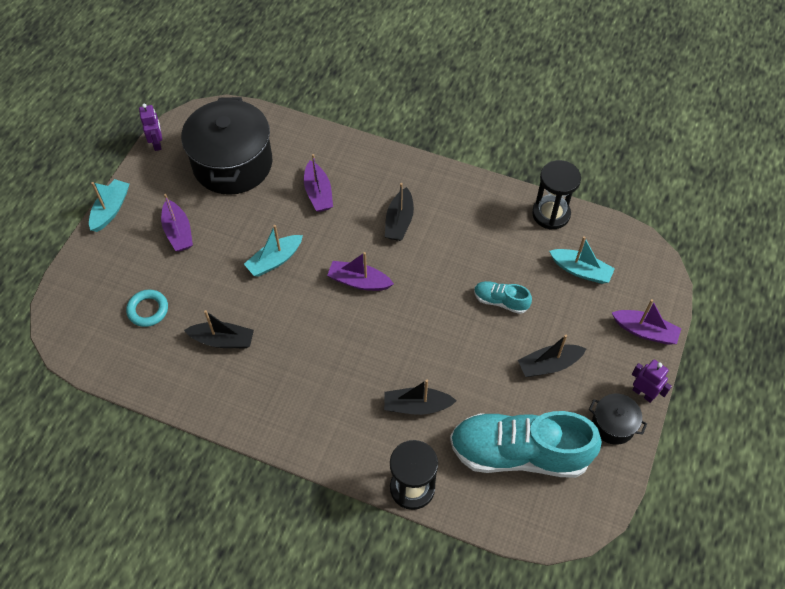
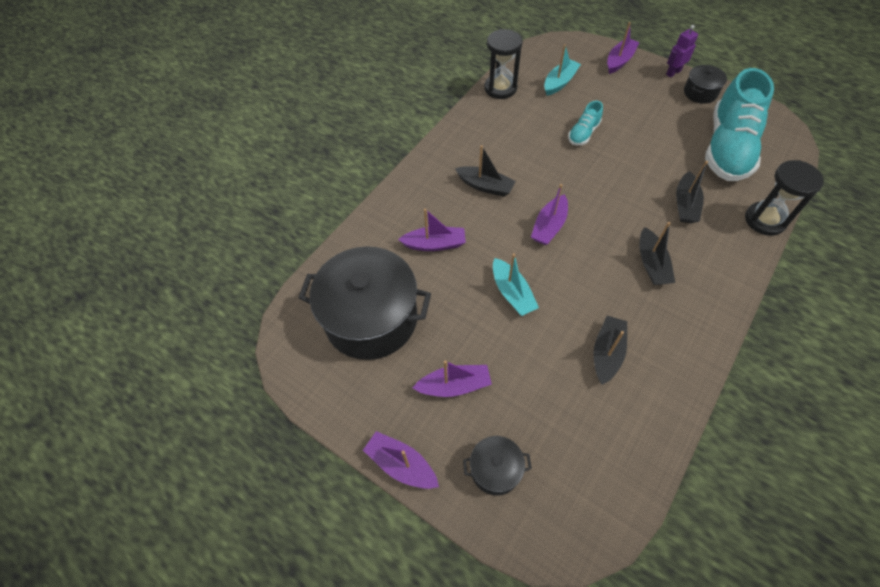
camera: 75 degrees left, 0 degrees up
turquoise boat [89,179,129,232] -> purple boat [363,431,439,489]
turquoise ring [126,290,168,327] -> none
purple robot [139,104,162,151] -> none
black boat [518,335,586,377] -> black boat moved to [639,222,675,285]
none -> black pot [463,436,532,496]

